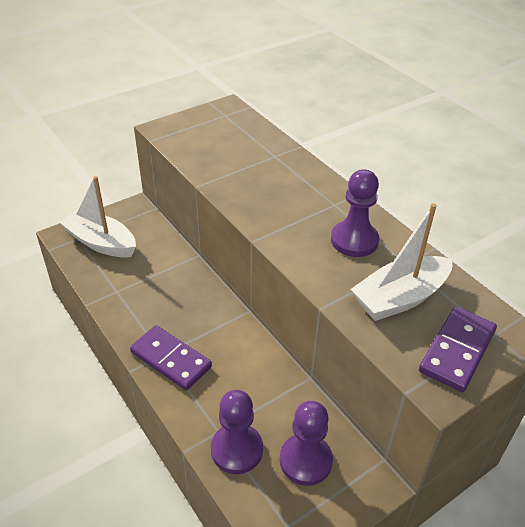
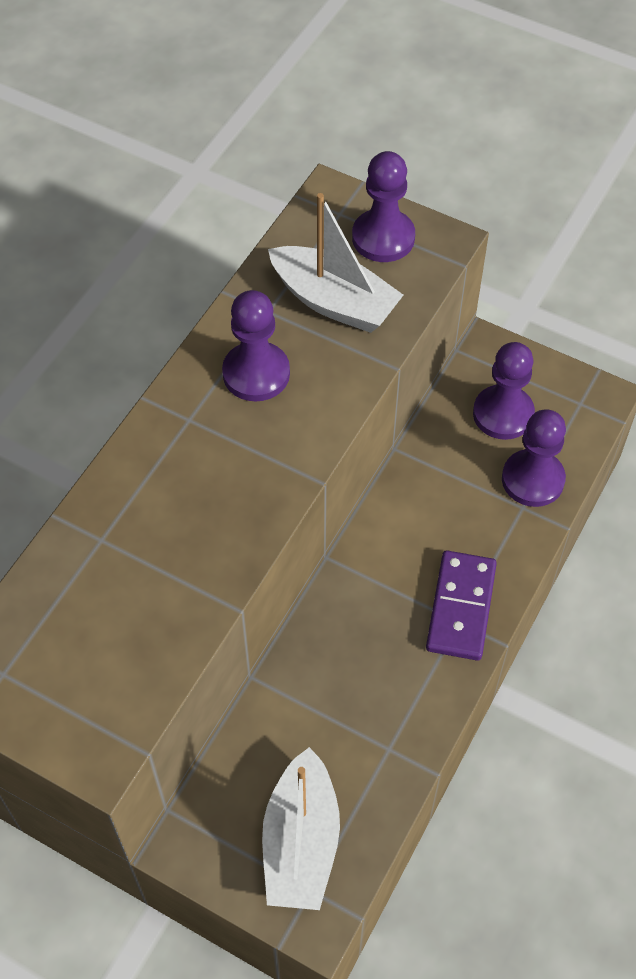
camera: 115 degrees left, 15 degrees up
purple domino [419,307,497,392] -> purple pawn [352,151,415,262]

